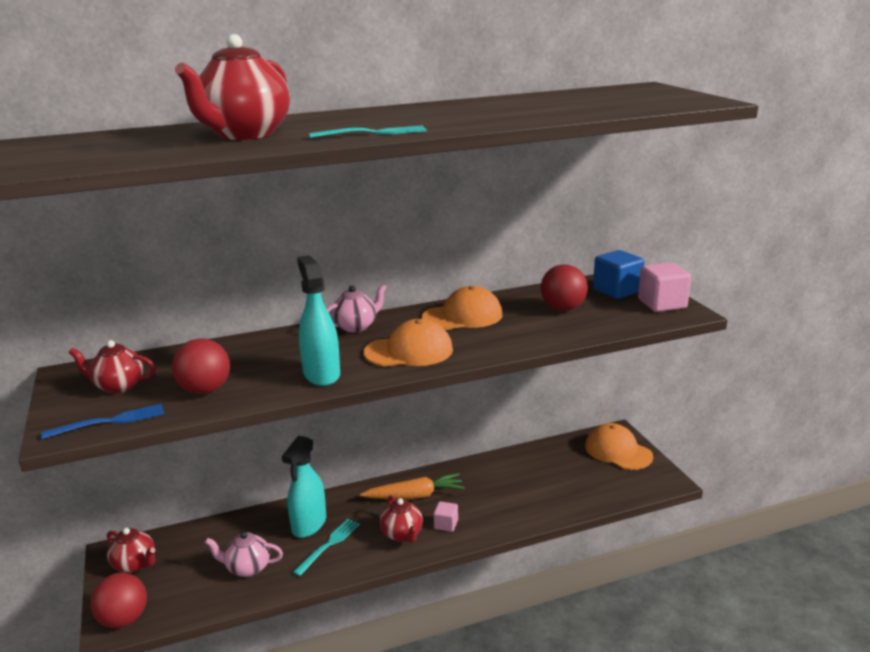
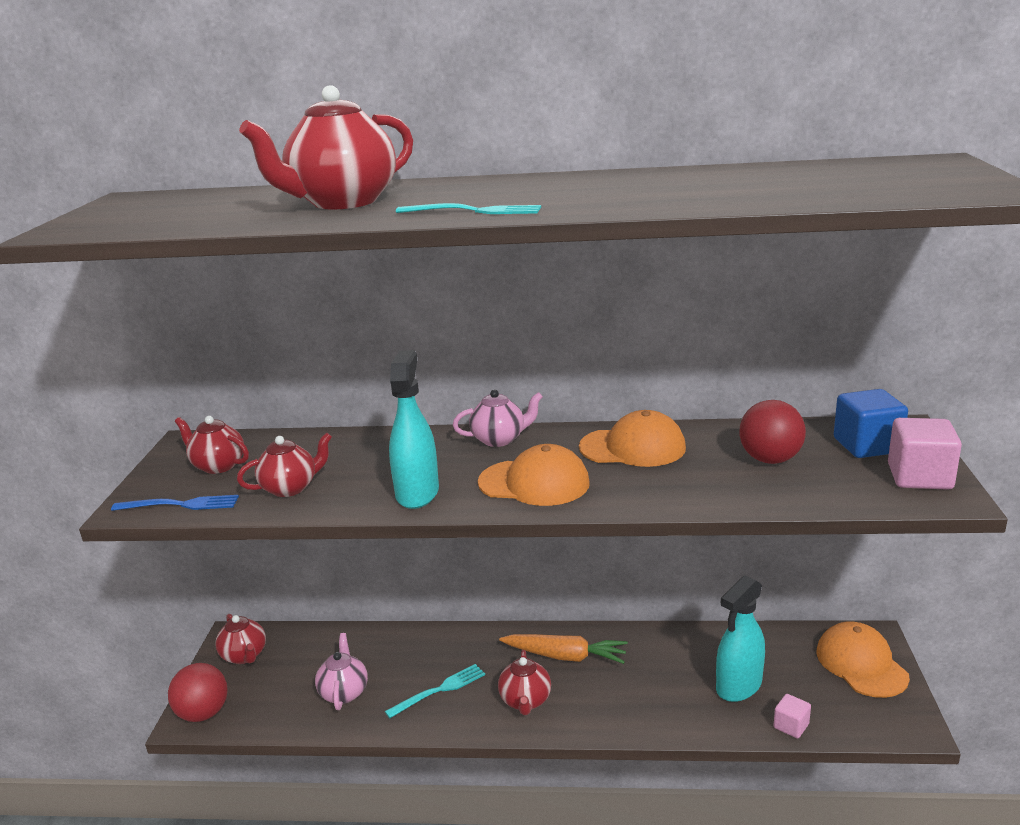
camera: 25 degrees right, 0 degrees up
red ball [172,338,230,394] -> red teapot [237,433,332,497]
pink teapot [205,531,283,577] -> pink teapot turned 60 degrees clockwise [315,633,368,710]
turquoise spray bottle [282,436,326,538] -> turquoise spray bottle moved to [716,576,765,702]
pink cube [434,501,458,532] -> pink cube moved to [773,694,811,739]

